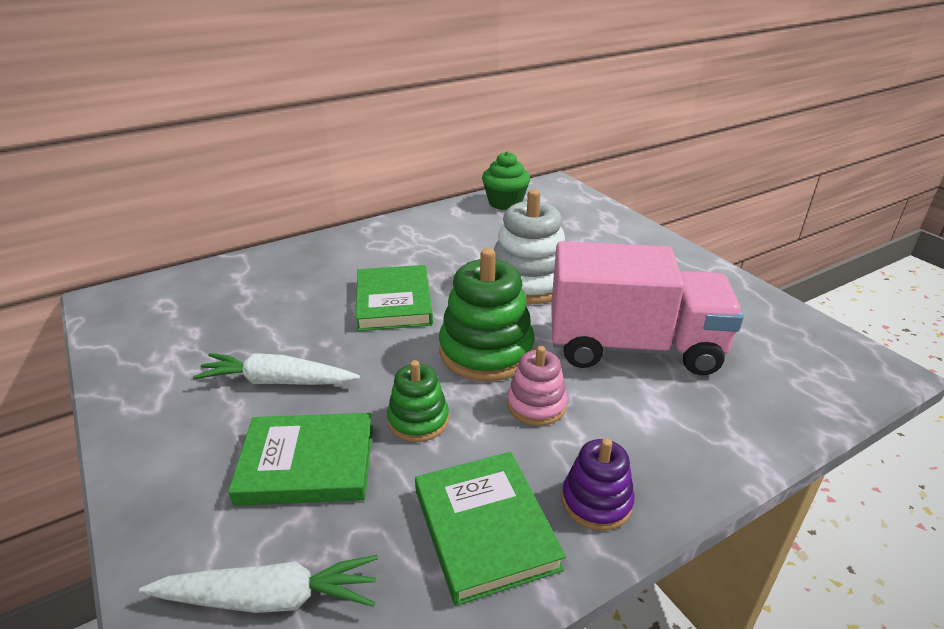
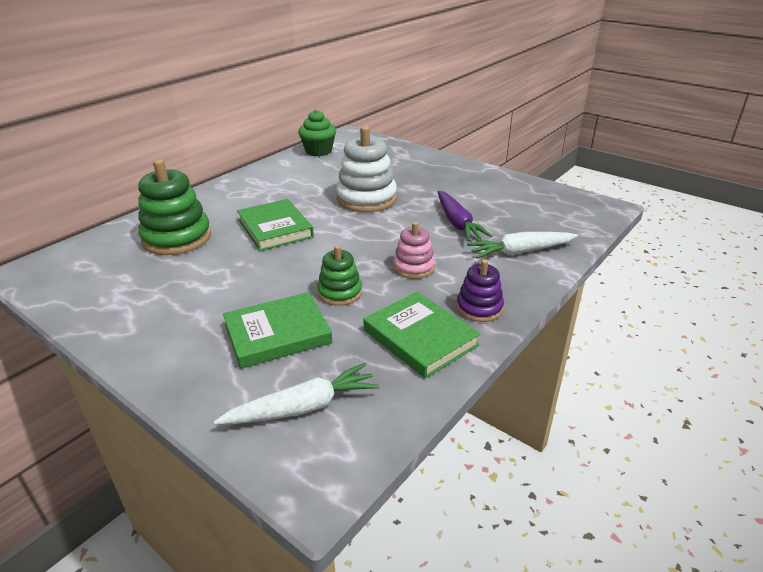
camera: 20 degrees left, 0 degrees up
white carrot [193,353,360,385] -> white carrot moved to [467,232,578,259]
green stacking toy [439,248,535,381] -> green stacking toy moved to [138,159,211,255]
pink truck [551,241,744,375] -> purple carrot [438,191,493,241]

